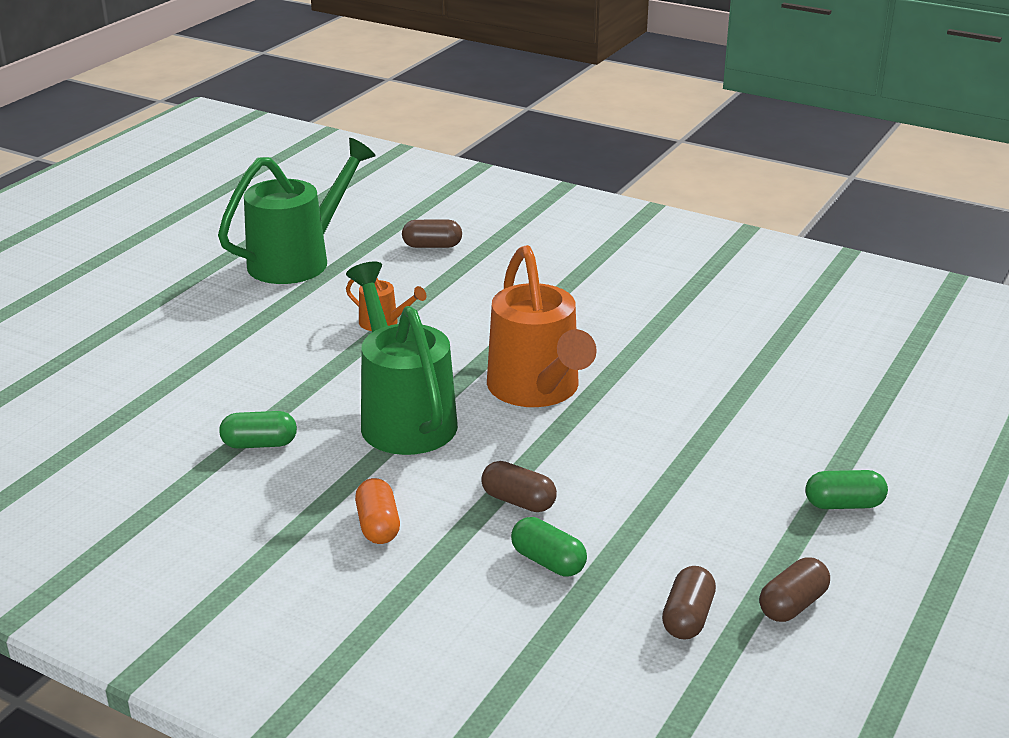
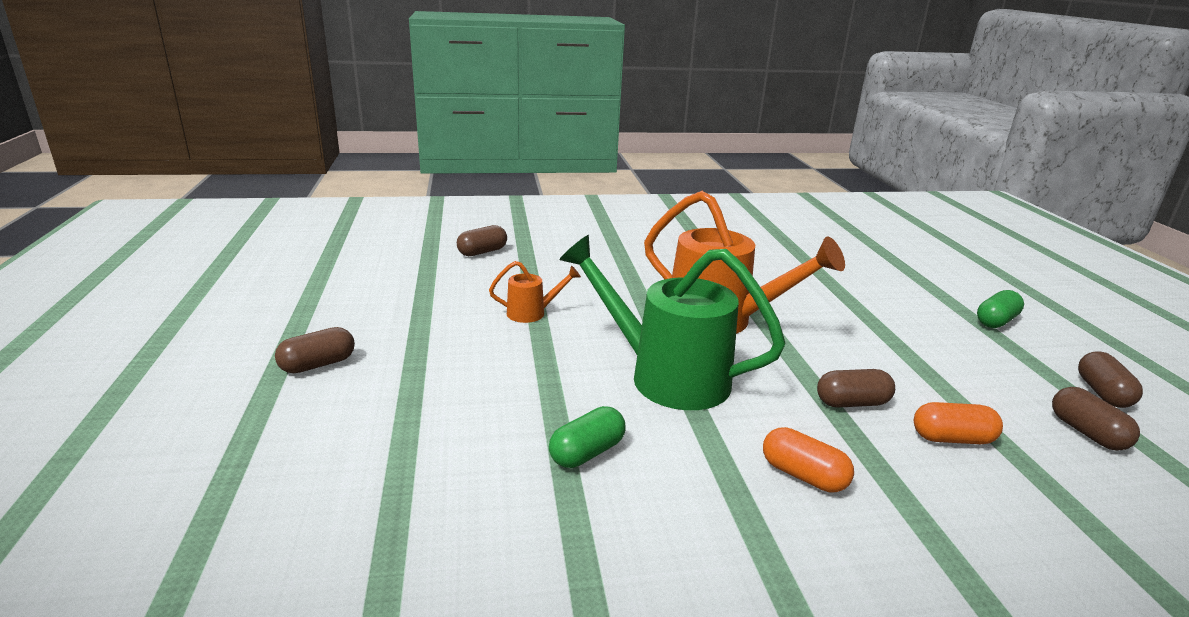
camera: 40 degrees left, 5 degrees down
green watering can [218,138,376,284] -> none
green capsule [511,517,587,577] -> orange capsule [914,402,1003,444]
none -> brown capsule [275,327,355,373]

